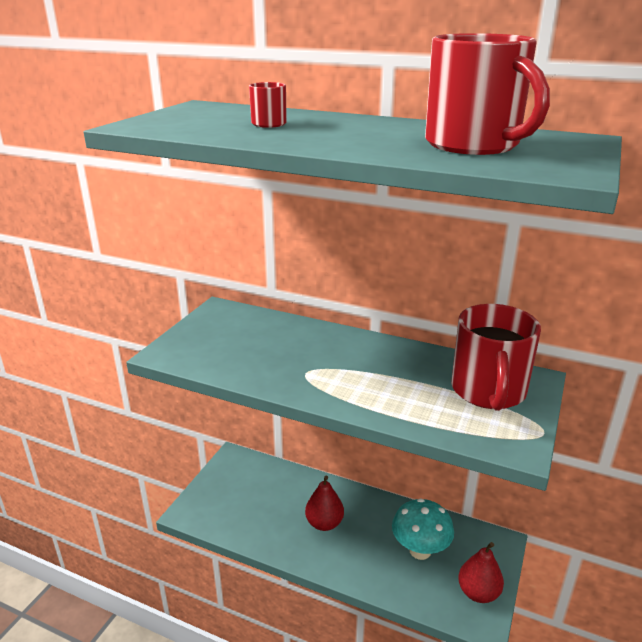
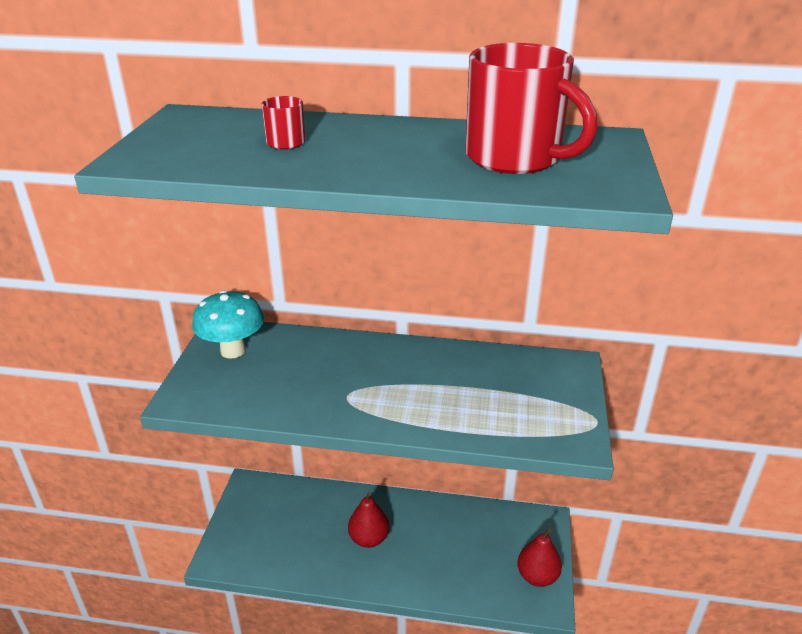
camera: 15 degrees left, 5 degrees up
turquoise mushroom [392,498,454,560] -> turquoise mushroom moved to [192,290,264,359]
red mug [451,304,541,411] -> none

